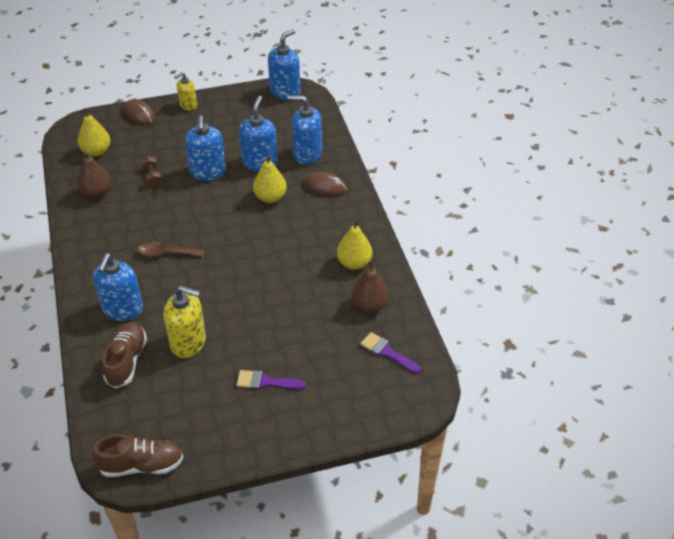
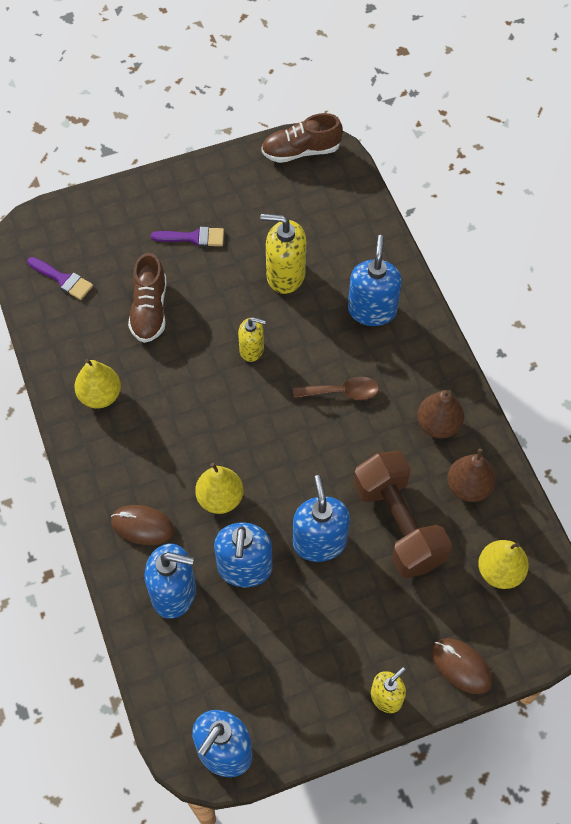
camera: 175 degrees right, 15 degrees up
brown shoe [102,322,147,388] -> brown shoe moved to [128,253,166,343]
brown dumbbell [141,156,162,187] -> brown dumbbell [353,451,452,578], size x2.44
brown pear [352,261,389,313] -> brown pear moved to [417,390,464,439]
none -> yellow soap dispenser [238,317,266,362]

